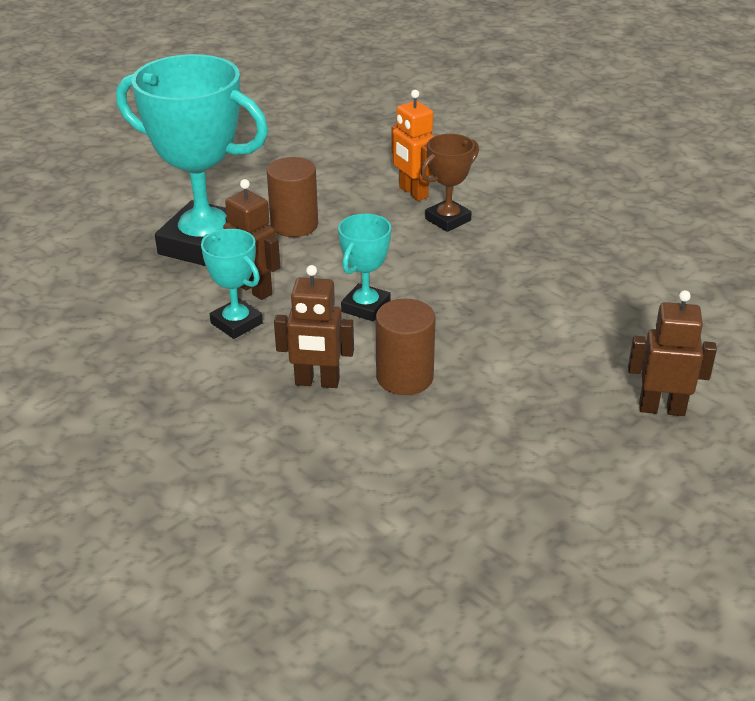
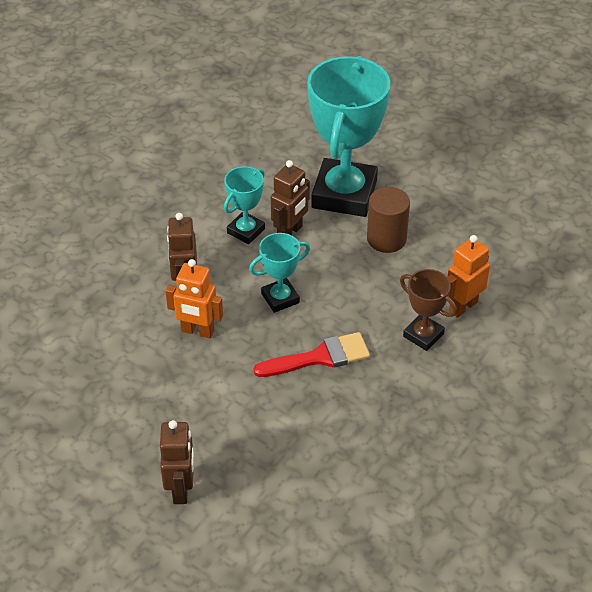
camera: 80 degrees right, 10 degrees up
turquoise trophy [338,214,391,322] -> turquoise trophy turned 45 degrees counterclockwise [249,233,310,313]
brown cylinder [376,299,436,395] -> orange robot [165,259,223,338]
none -> red brush [254,332,370,377]

